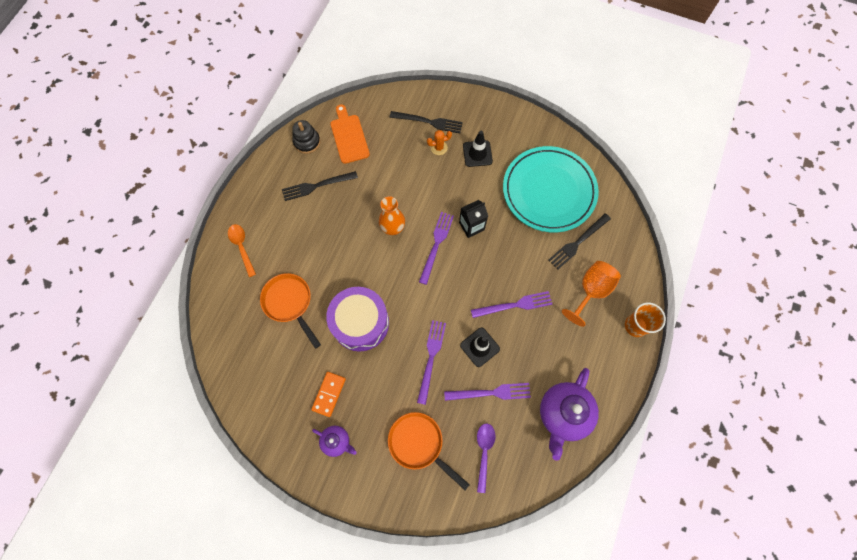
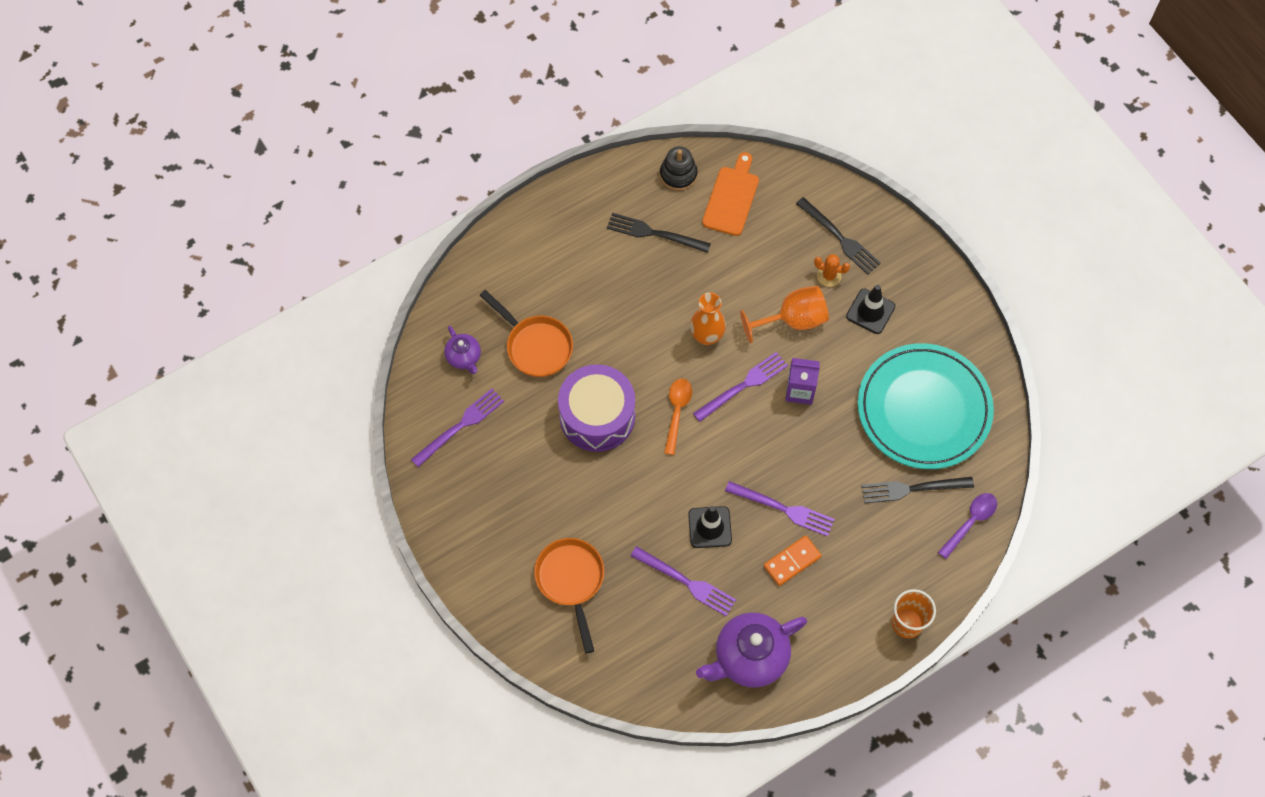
camera: 35 degrees right, 5 degrees down
orange spoon [228,224,256,277] -> orange spoon moved to [664,379,692,455]
orange pan [260,273,321,349] -> orange pan turned 135 degrees clockwise [480,290,573,377]
orange domino [311,372,346,417] -> orange domino moved to [764,536,822,586]
purple teapot [312,426,357,457] -> purple teapot moved to [444,326,481,374]
purple fork [417,320,446,405] -> purple fork moved to [411,389,504,467]
black carton [459,200,488,238] -> purple carton [785,358,820,405]
purple spoon [477,424,495,493] -> purple spoon moved to [938,493,997,559]
orange goblet [562,261,621,327] -> orange goblet moved to [740,286,829,343]

